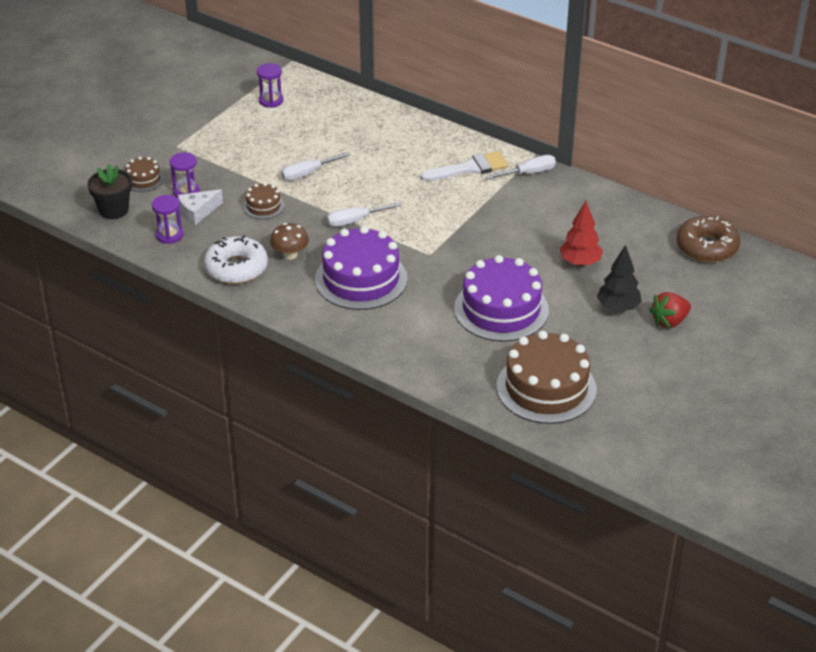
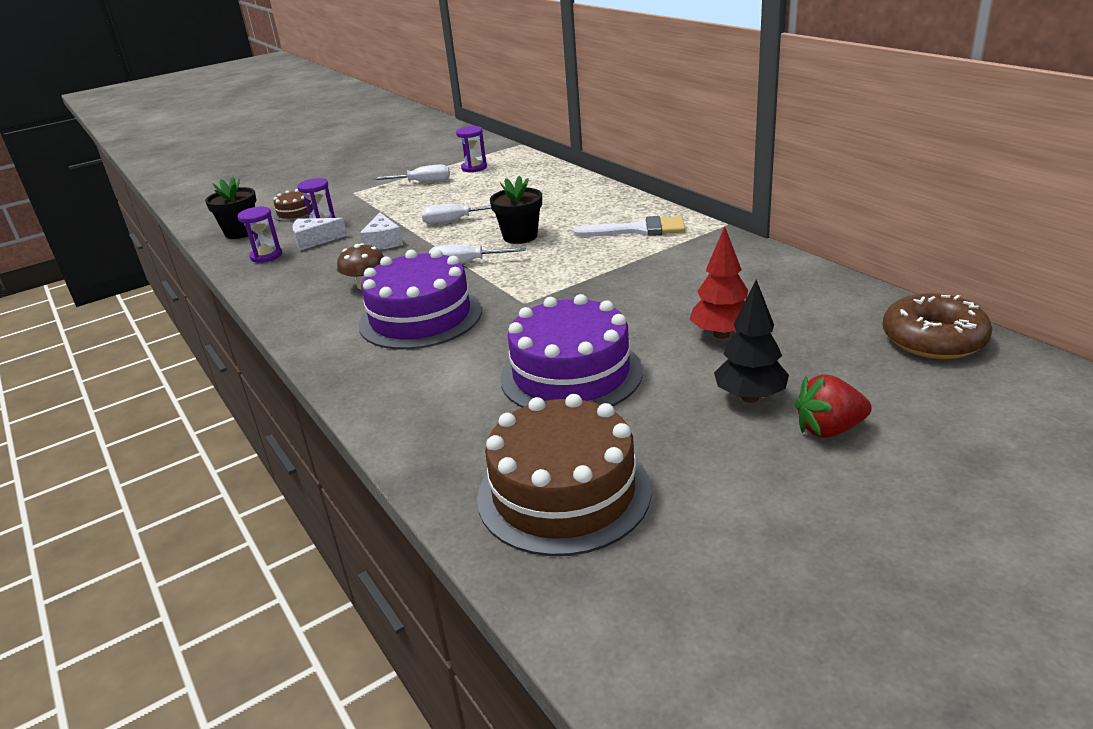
camera: 25 degrees right, 10 degrees down
white donut [204,235,268,284] -> none
brown cake [243,183,284,219] -> white cheese [360,213,403,250]
white screwdriver [486,155,556,179] -> white screwdriver moved to [373,165,450,182]
none -> black flower pot [490,175,542,244]

